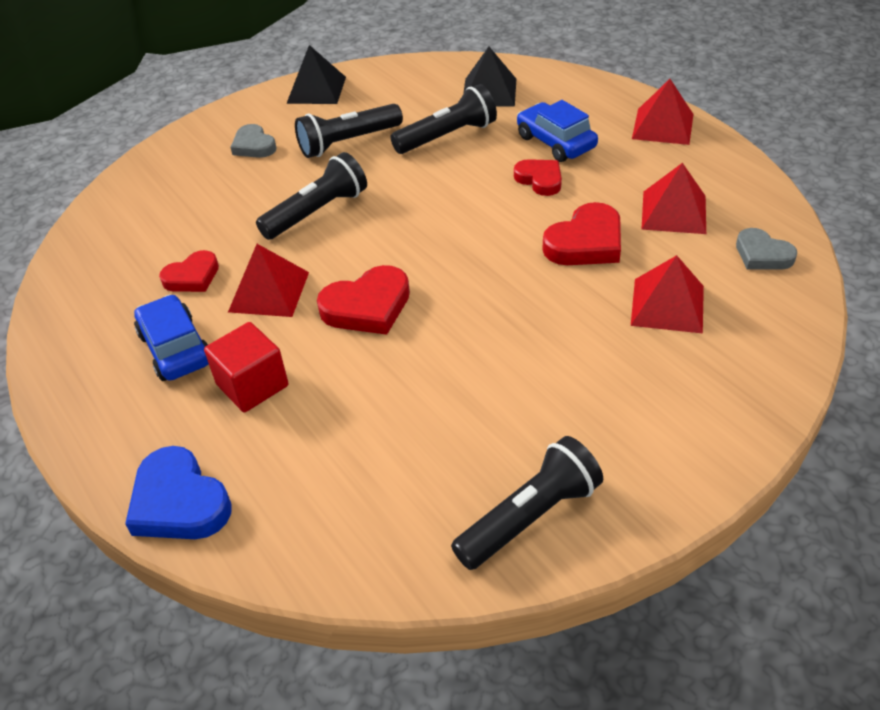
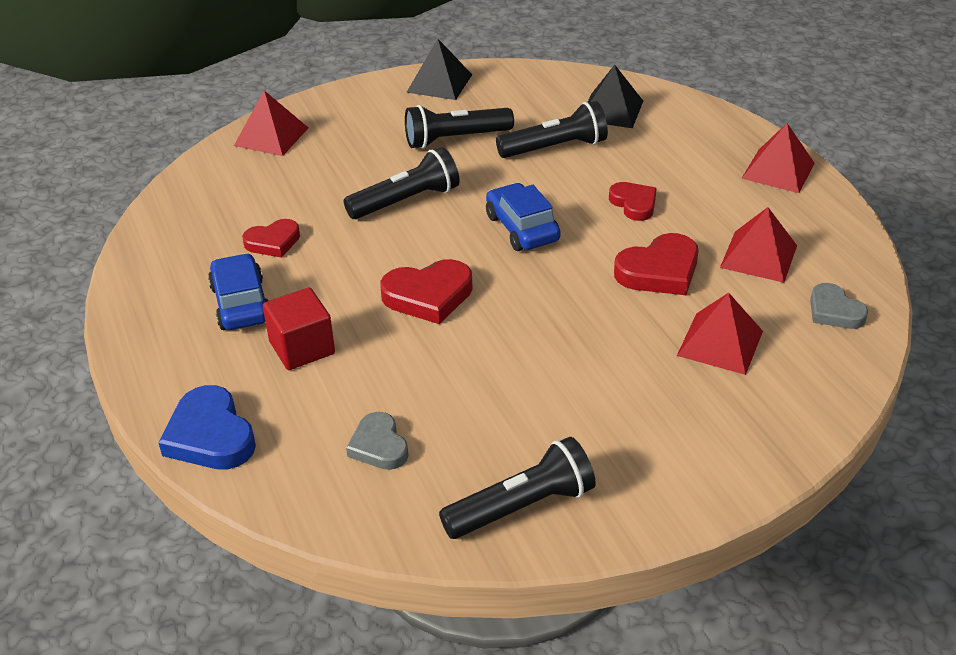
camera: 10 degrees right, 5 degrees down
red pyramid [228,244,309,317] -> red pyramid moved to [234,91,308,156]
grey heart [230,124,276,158] -> grey heart moved to [346,412,409,470]
blue car [517,100,598,162] -> blue car moved to [486,183,561,251]

